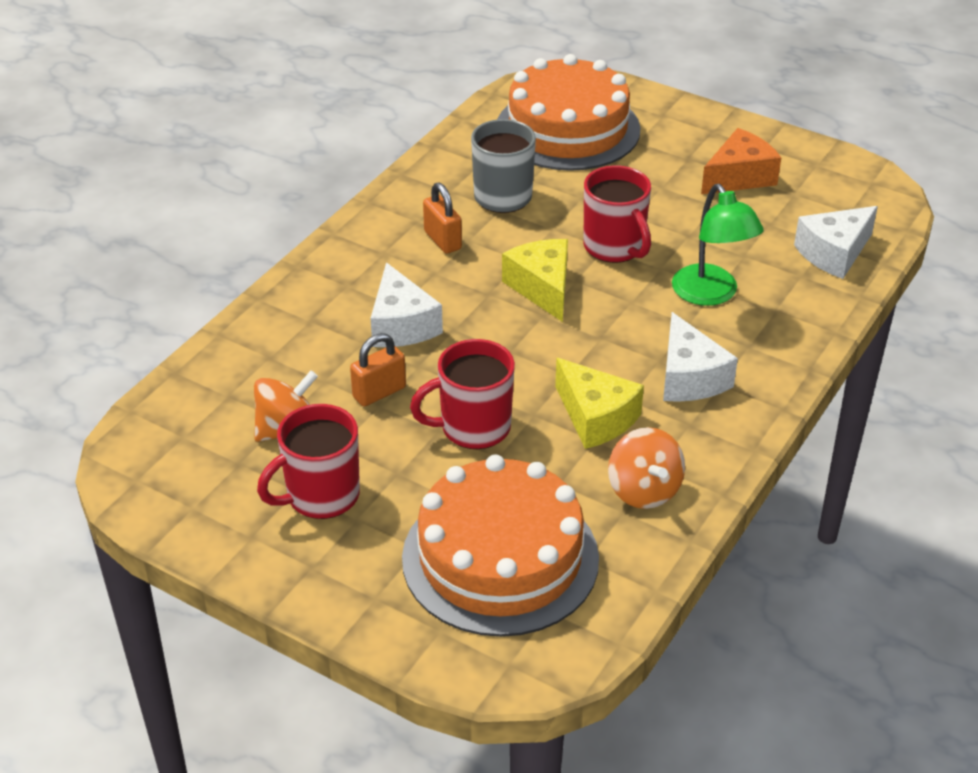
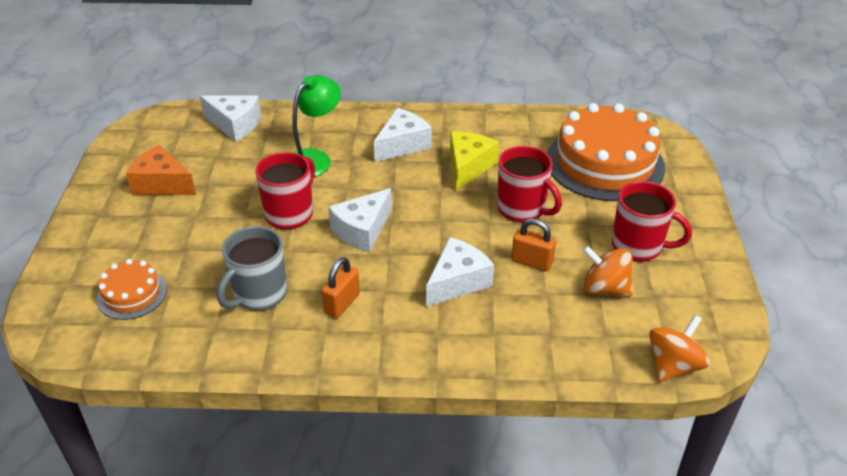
camera: 120 degrees left, 0 degrees up
orange cake [497,54,640,171] -> orange cake [97,259,167,320], size x0.49
yellow cheese [502,239,568,322] -> white cheese [328,188,392,253]
orange spinning top [608,427,685,509] -> orange spinning top moved to [649,315,710,382]

